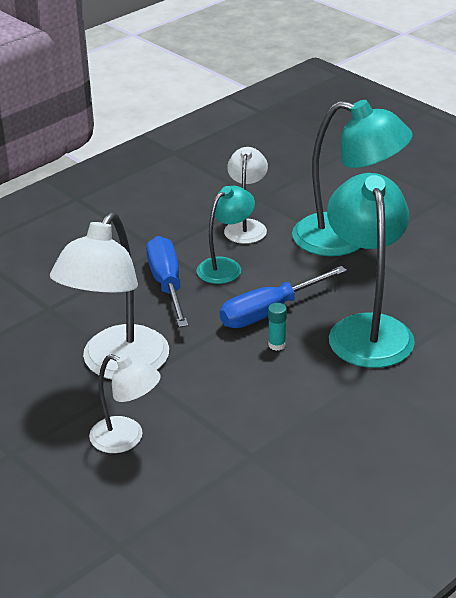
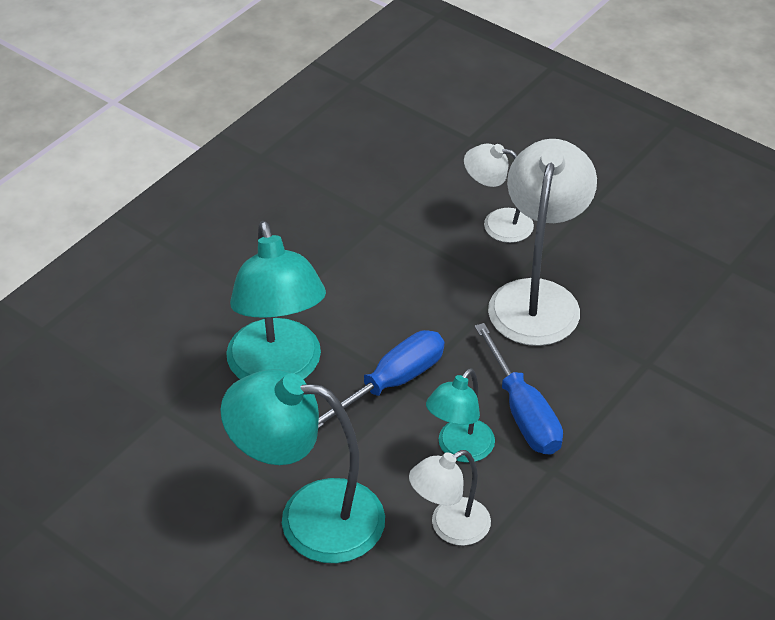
camera: 170 degrees right, 10 degrees up
white lamp [224,147,268,244] -> white lamp turned 60 degrees clockwise [409,450,491,546]
turquoise glue stick [268,303,287,351] -> none

